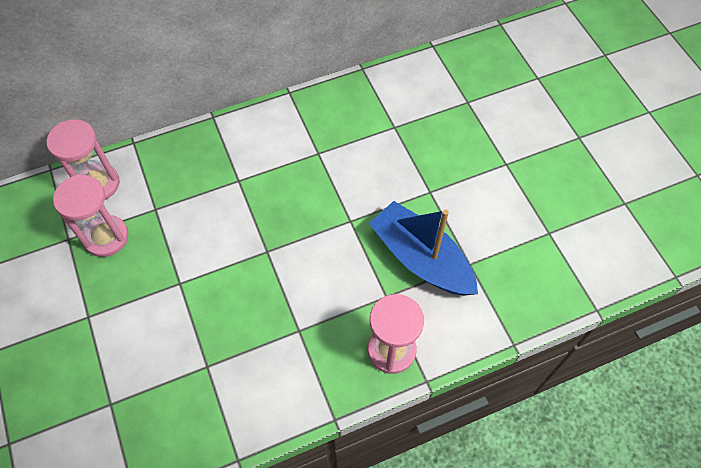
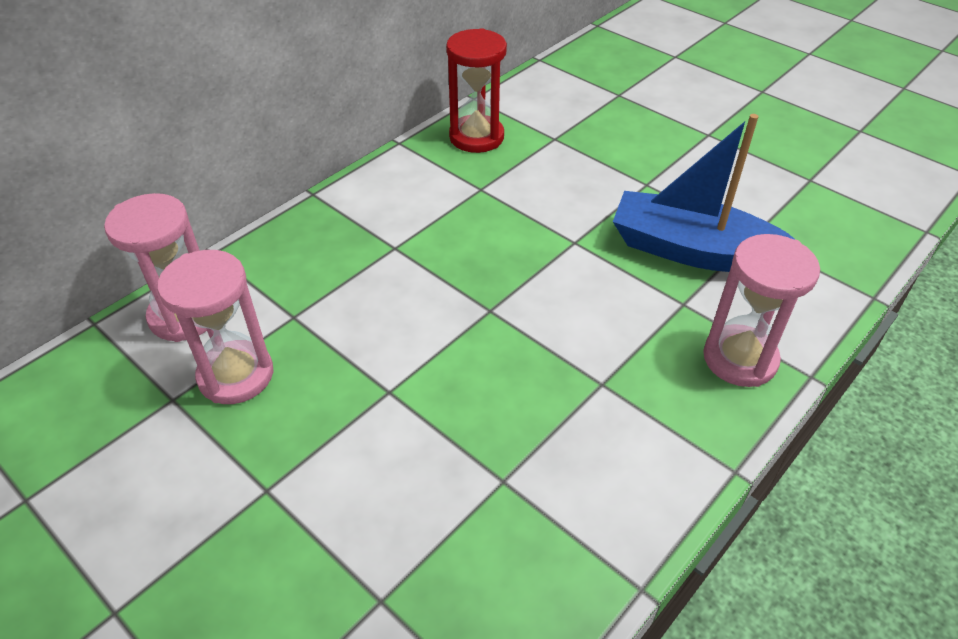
camera: 25 degrees left, 15 degrees down
none -> red hourglass [446,28,507,153]

